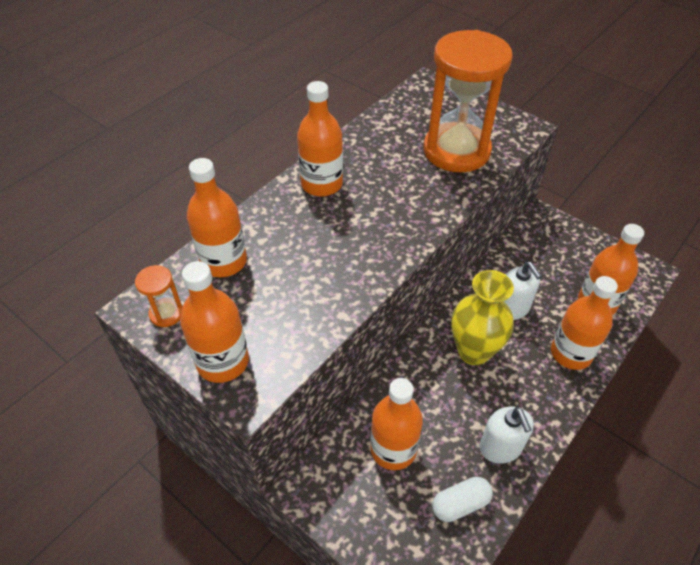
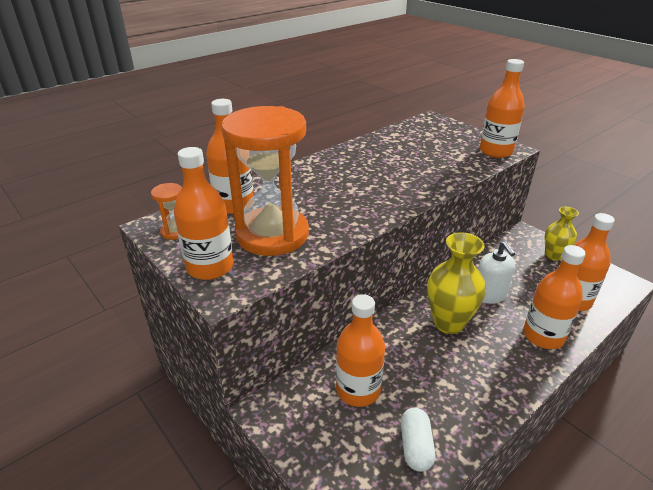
camera: 10 degrees right, 15 degrees down
orange bottle [297,81,343,196] -> orange bottle moved to [479,59,525,158]
orange hourglass [423,30,513,172] -> orange hourglass moved to [221,106,309,256]
white capsule [432,477,493,522] -> white capsule turned 75 degrees counterclockwise [401,408,435,472]
white soap dispenser [480,407,534,464] -> none
none -> yellow vase [545,207,579,261]

